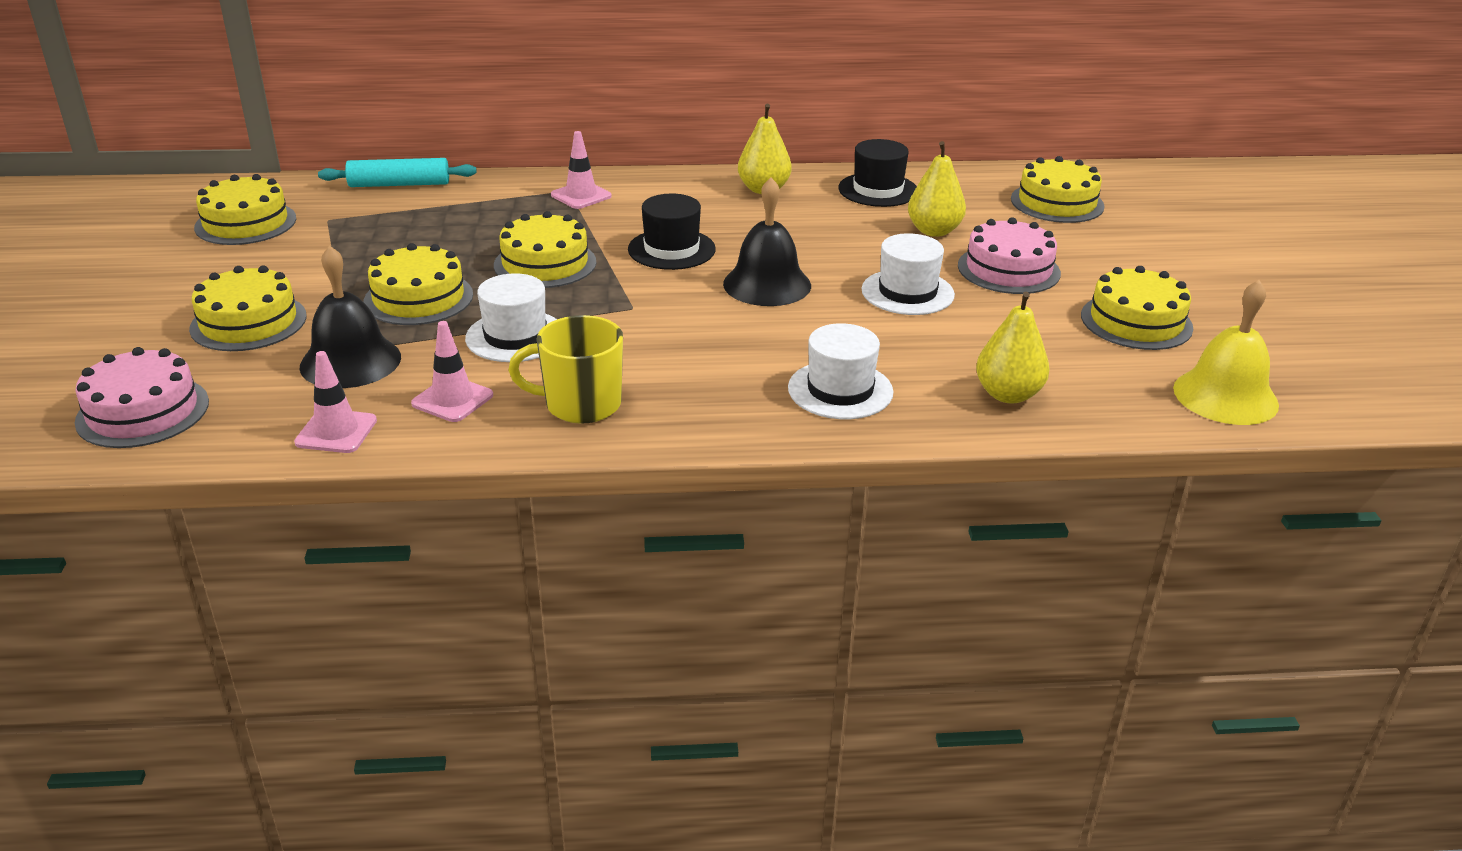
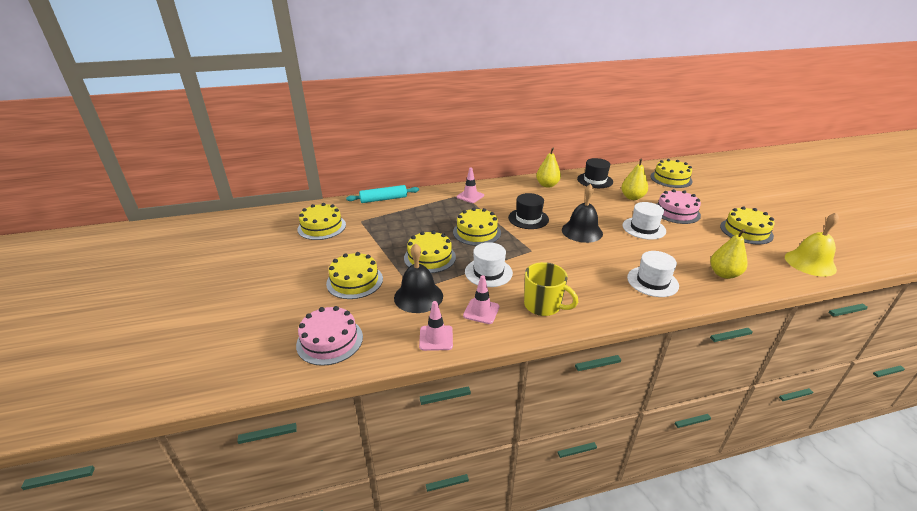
camera: 10 degrees left, 0 degrees up
yellow mug [508,315,623,424] -> yellow mug turned 135 degrees counterclockwise [524,262,578,316]

